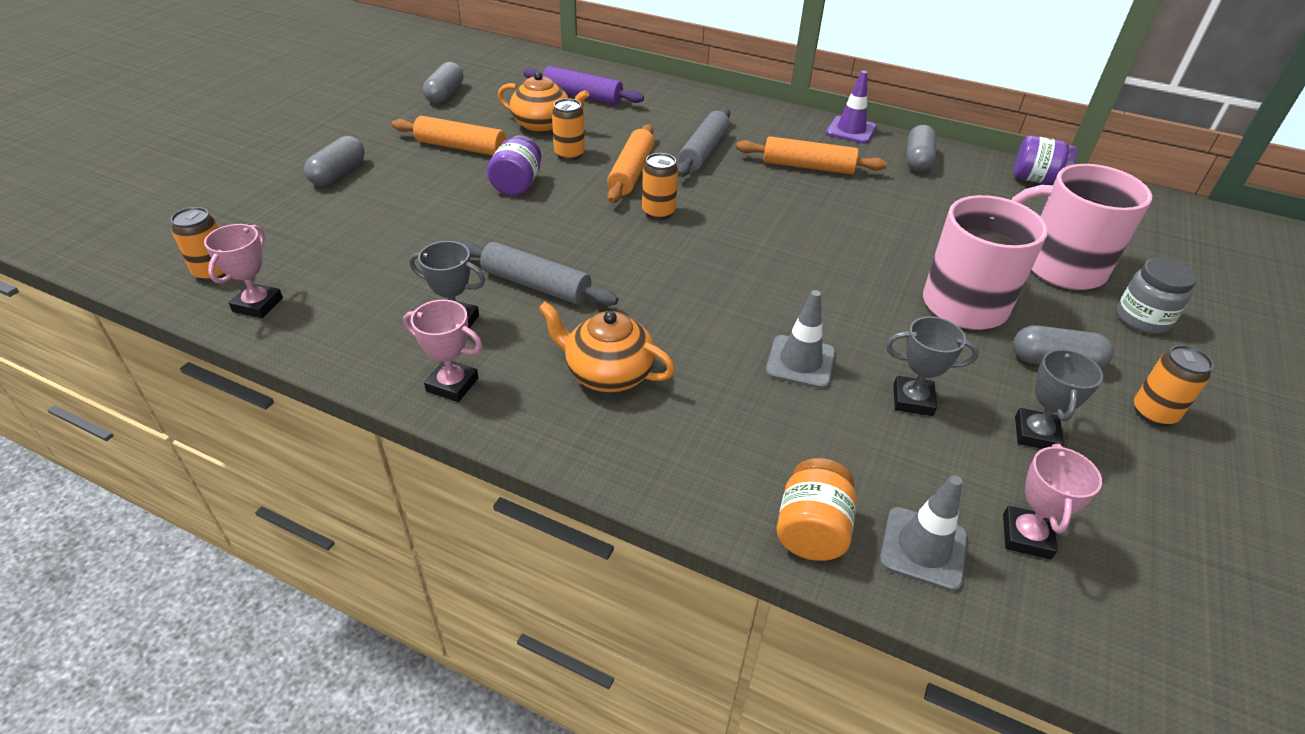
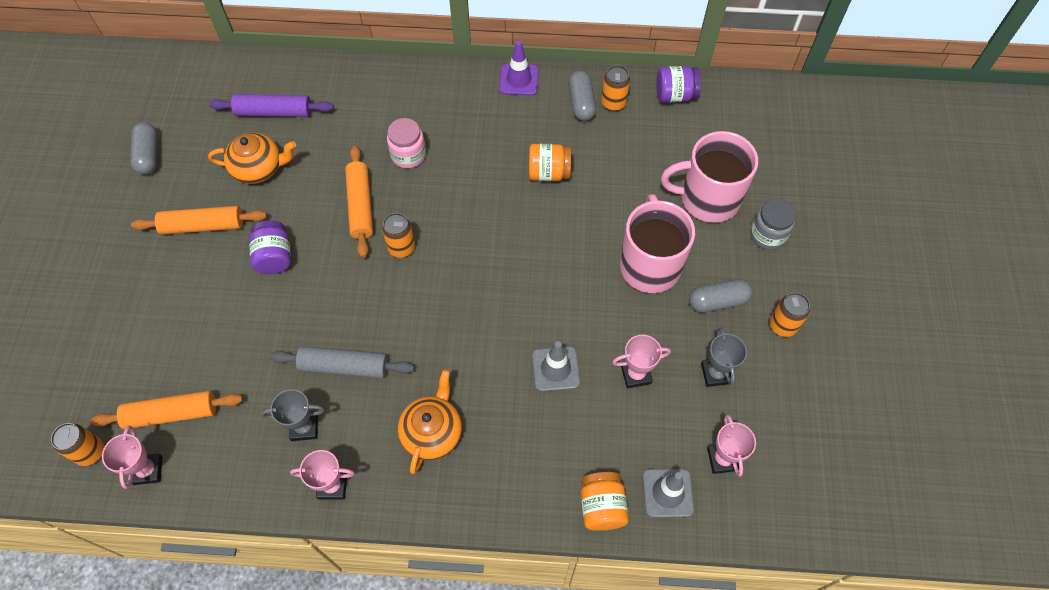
camera: 20 degrees left, 20 degrees up
grey capsule [304,136,365,186] -> none
orange teapot [538,302,675,392] -> orange teapot turned 105 degrees clockwise [398,369,462,474]
orange can [552,98,585,161] -> orange can moved to [601,65,630,111]
grey rolling pin [677,108,730,177] -> pink jar [387,118,426,168]
orange rolling pin [736,136,887,174] -> orange rolling pin moved to [90,391,243,430]
grey trophy [886,316,979,416] -> pink trophy [612,335,671,389]
none -> orange jar [529,144,571,181]

